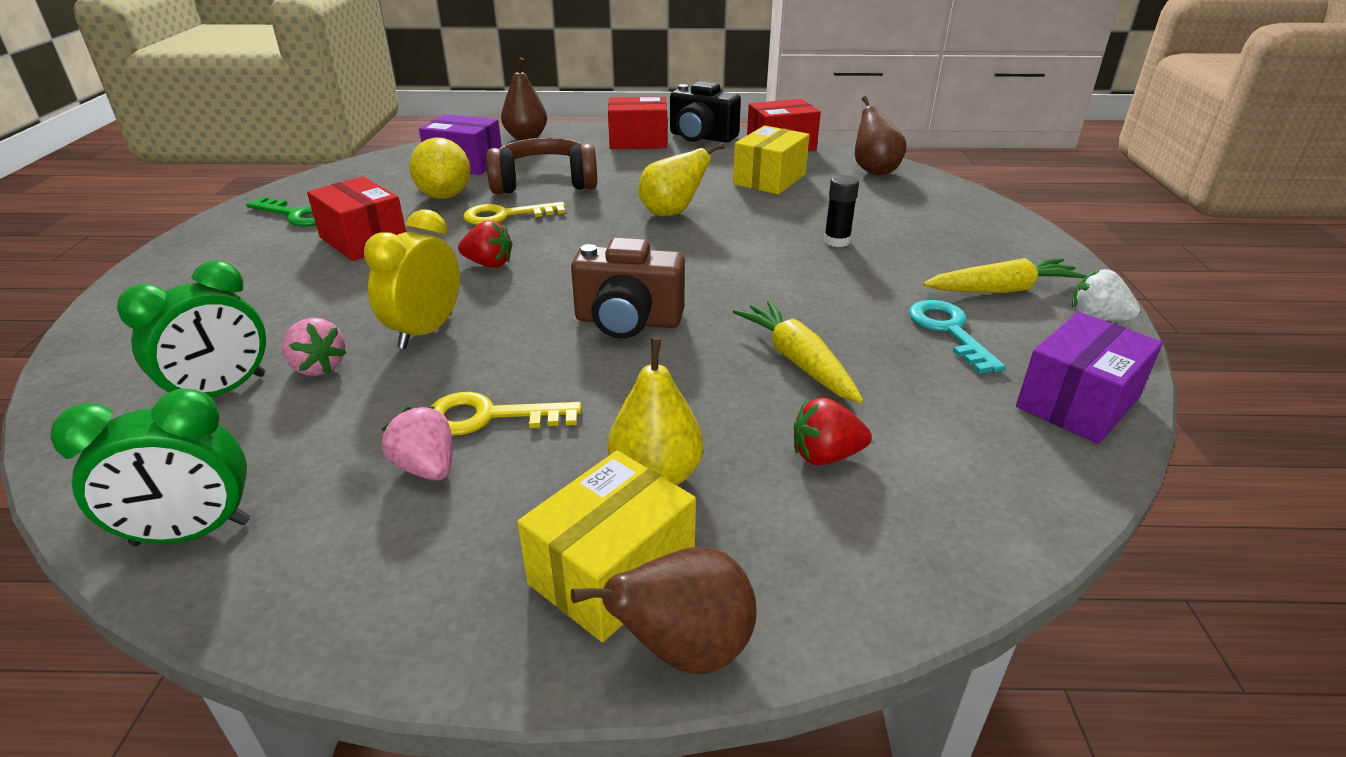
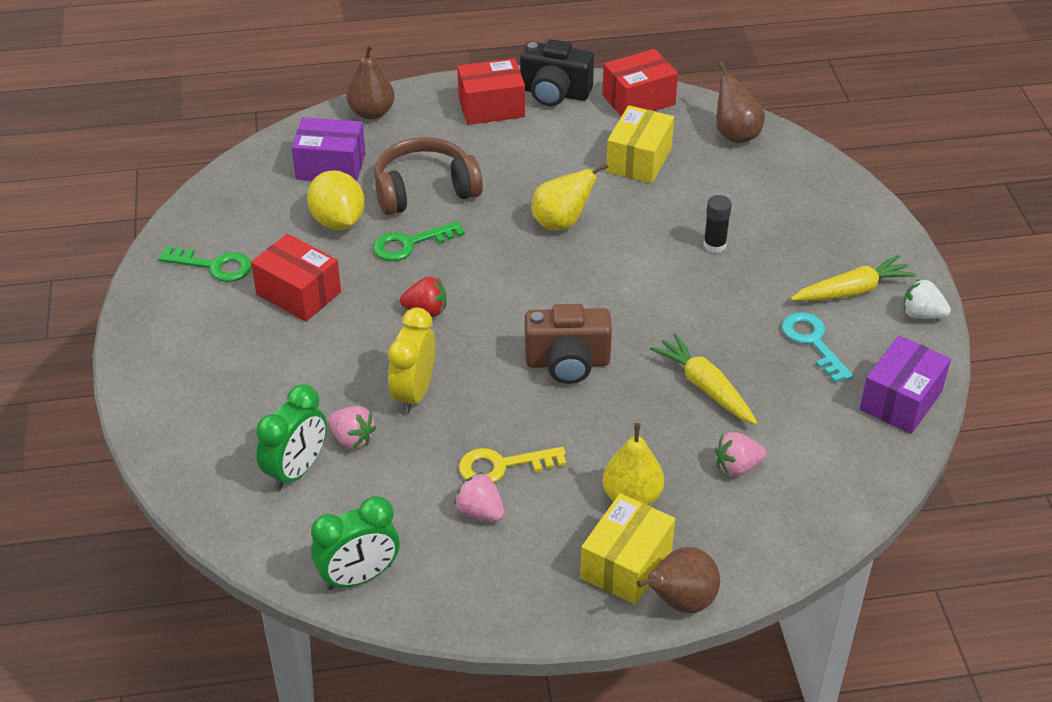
camera: 10 degrees left, 10 degrees up
yellow key [463,202,565,225] -> green key [373,221,464,261]
red strawberry [794,397,872,465] -> pink strawberry [715,432,766,476]

